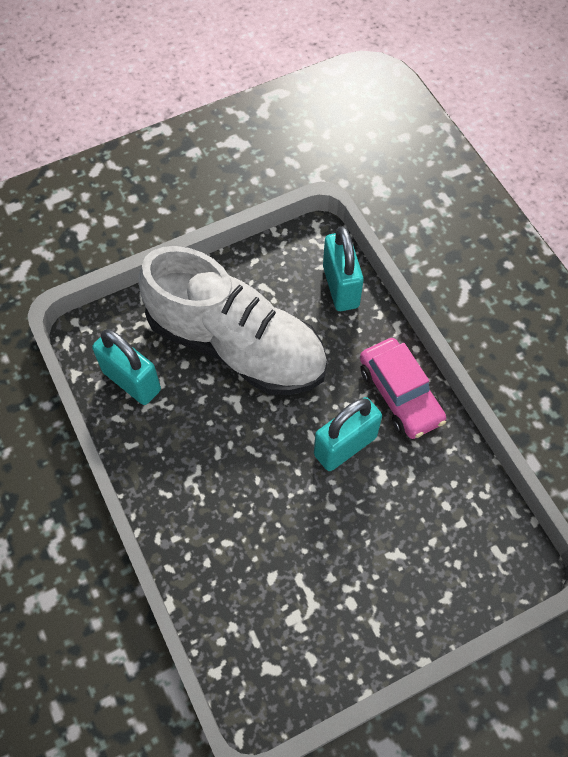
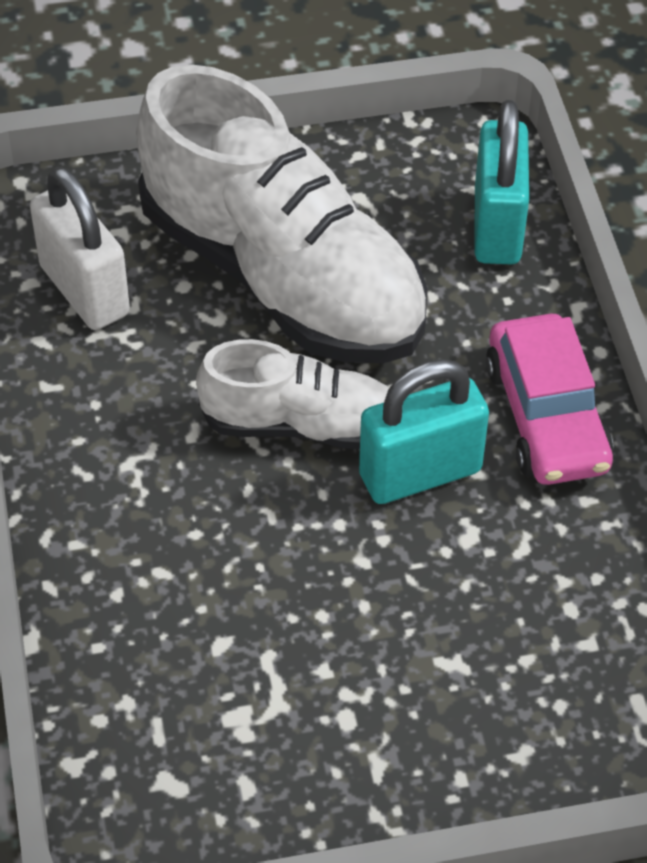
camera: 15 degrees right, 10 degrees down
turquoise padlock [92,329,161,405] -> white padlock [30,167,130,330]
none -> white shoe [196,339,389,449]

